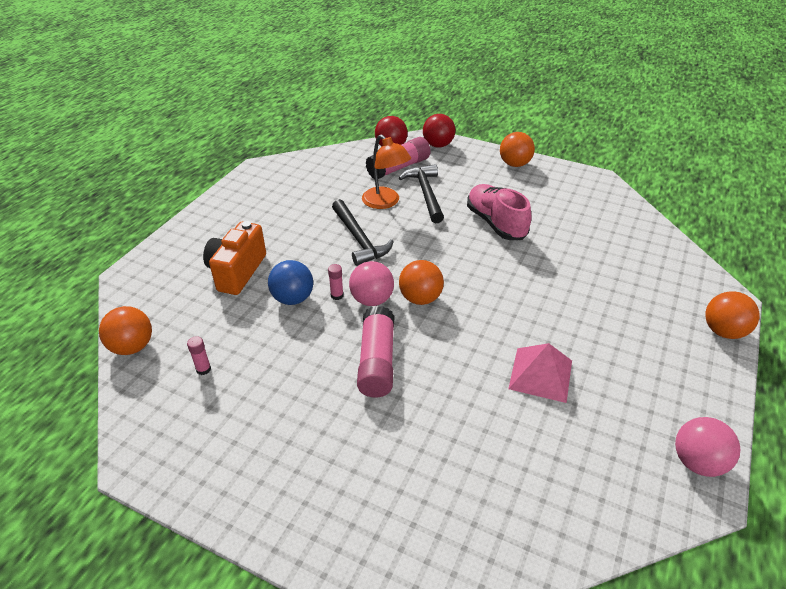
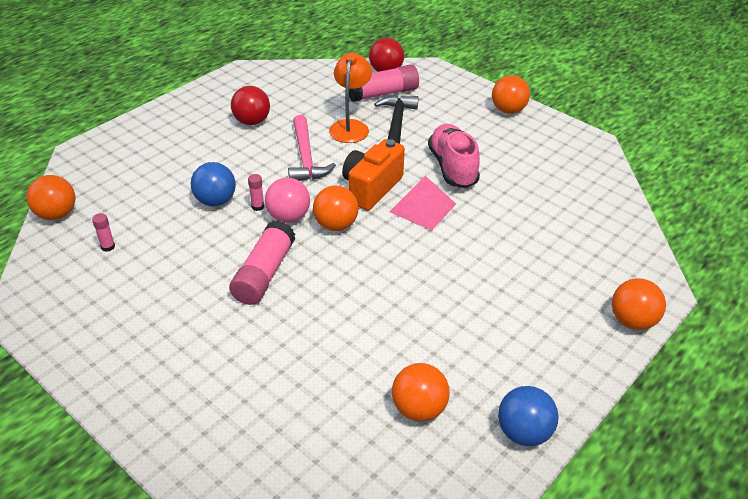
camera: 15 degrees right, 0 degrees up
orange camera [203,221,266,295] -> orange camera moved to [342,139,405,211]
black hammer [332,199,394,266] -> pink hammer [288,115,336,181]
orange lamp [362,134,411,209] -> orange lamp turned 150 degrees counterclockwise [329,53,372,143]
red ball [423,114,456,148] -> red ball moved to [231,86,270,125]
pink pyramid [508,343,572,403] -> pink pyramid moved to [390,176,456,230]
pink ball [675,417,741,477] -> blue ball [498,386,558,446]
none -> orange ball [392,363,450,422]

